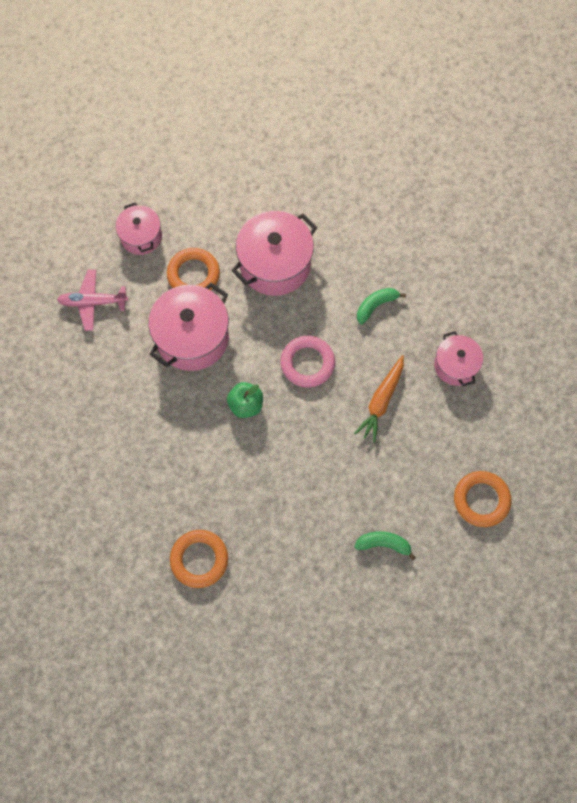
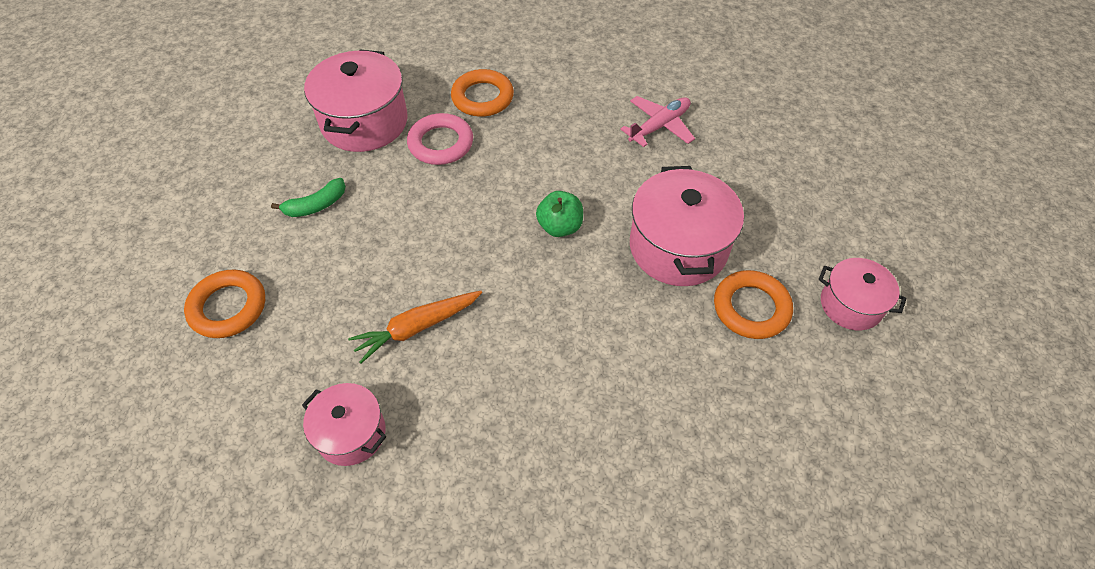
camera: 140 degrees right, 15 degrees down
pink plane [57,269,128,331] -> pink plane moved to [621,96,695,147]
pink pot [231,211,317,296] -> pink pot moved to [304,50,408,152]
pink ring [280,336,335,387] -> pink ring moved to [407,113,473,165]
orange carrot [354,355,404,443] -> orange carrot turned 105 degrees counterclockwise [348,291,482,363]
green banana [357,288,406,324] -> none

